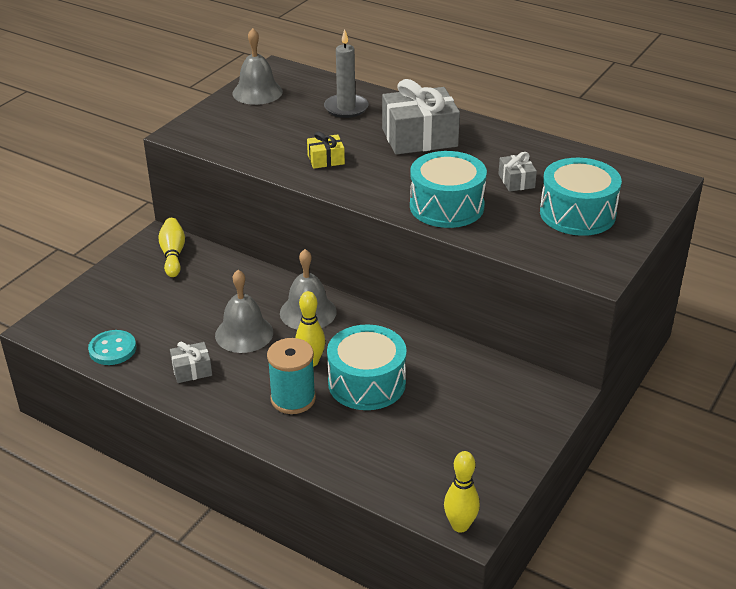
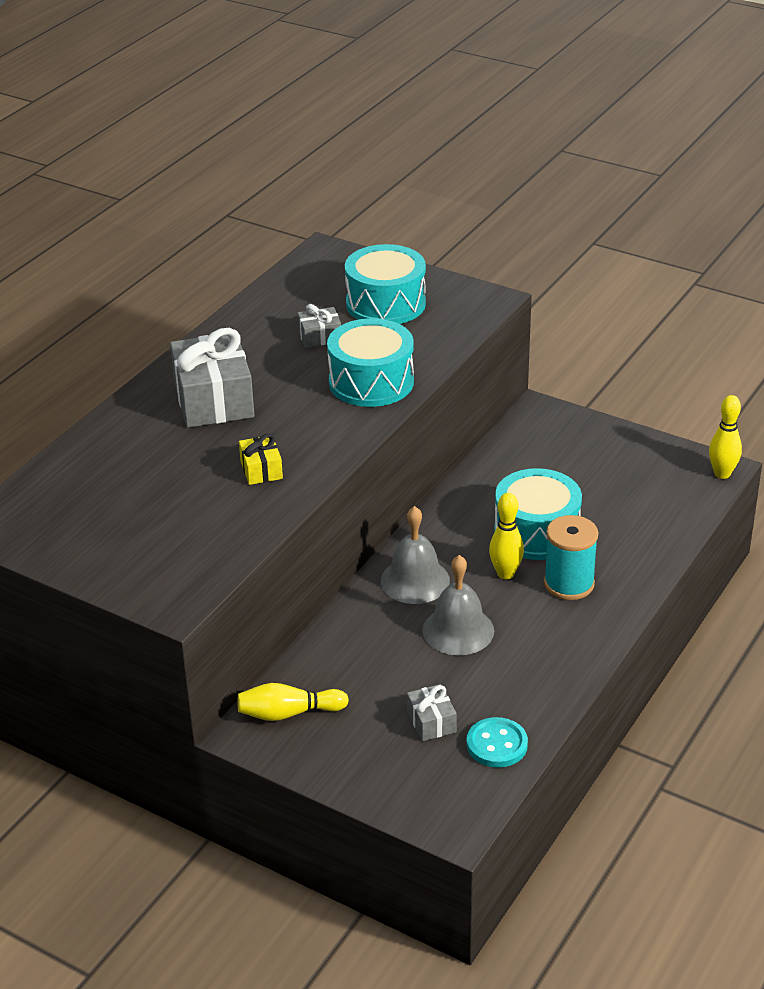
camera: 90 degrees left, 0 degrees up
grey gift [170,342,212,383] -> grey gift moved to [407,684,457,741]
grey bell [232,28,283,105] -> none
grey candle [324,29,369,118] -> none

